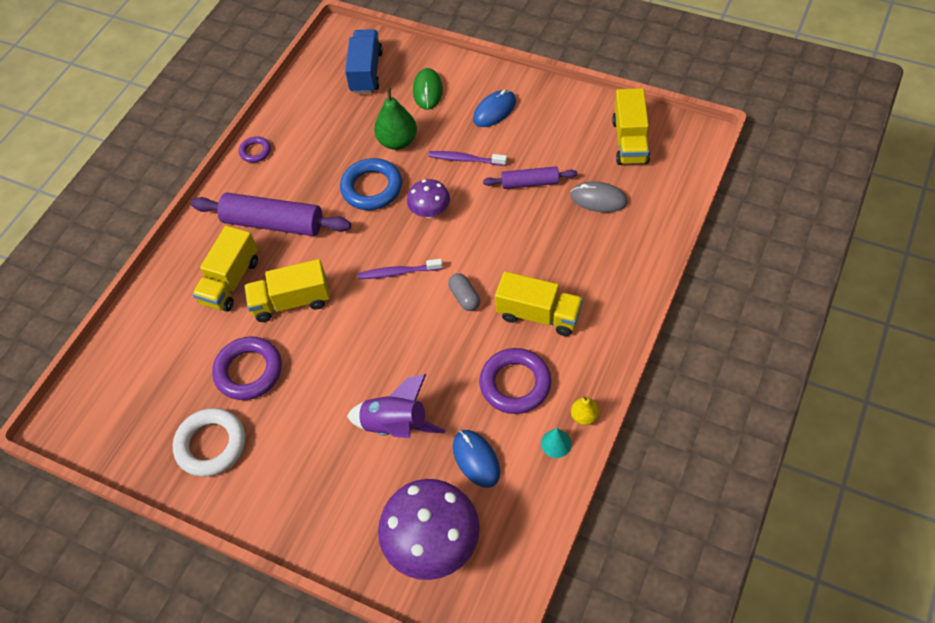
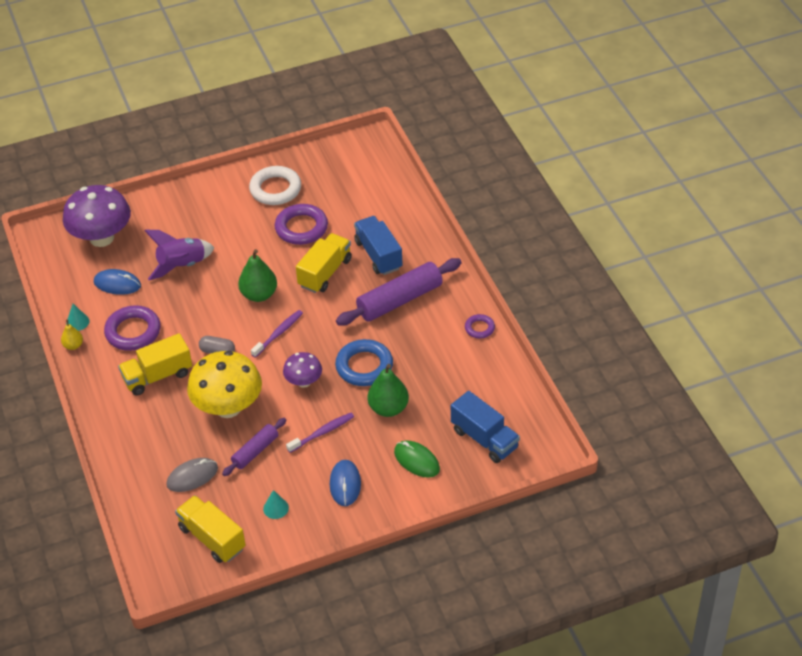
camera: 130 degrees right, 10 degrees down
yellow truck [192,226,258,312] -> blue truck [354,216,403,275]
none -> yellow mushroom [187,351,262,418]
none -> green pear [238,249,277,302]
none -> turquoise cone [263,490,289,519]

